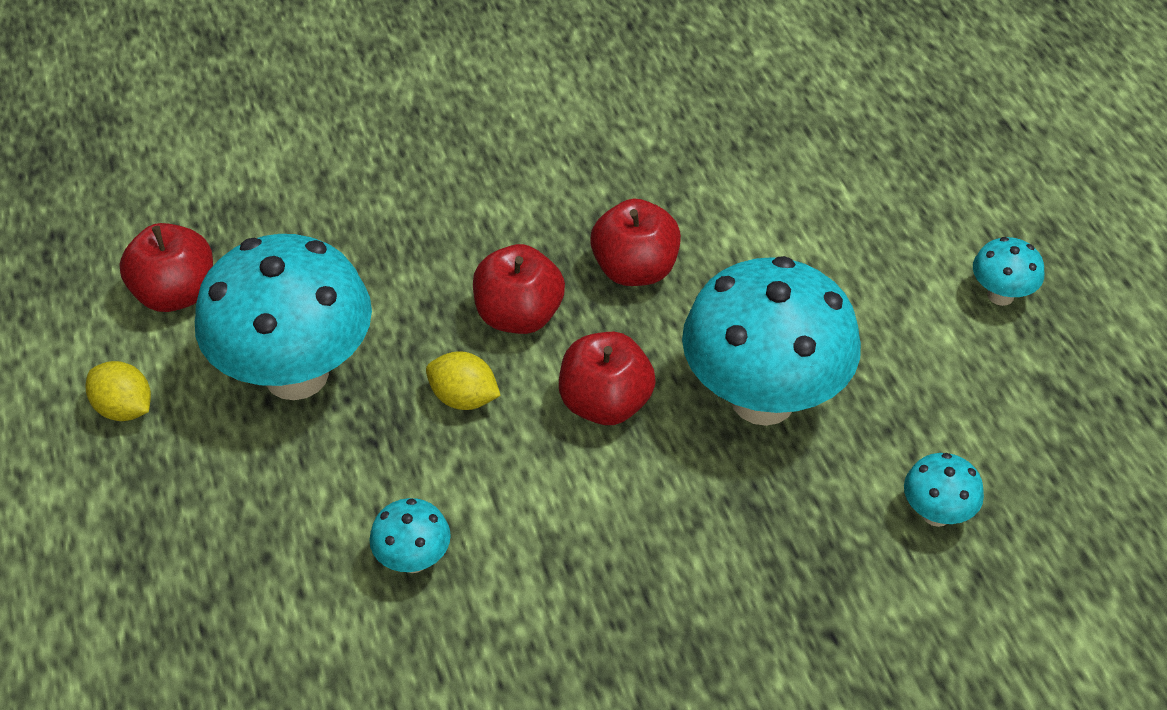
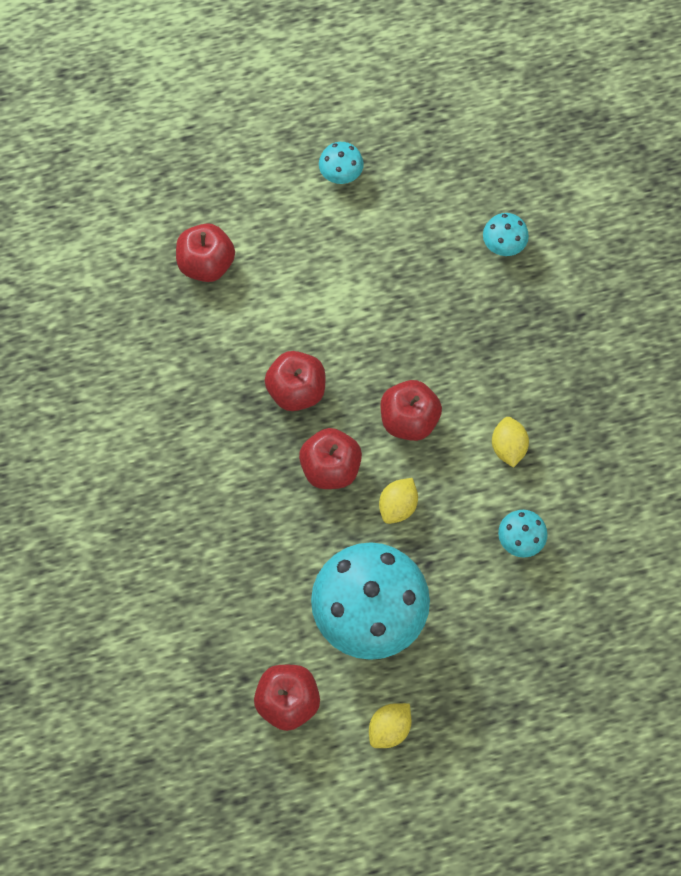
camera: 85 degrees left, 20 degrees up
turquoise mushroom [682,256,861,426] -> none
none -> red apple [176,223,235,282]
none -> yellow lemon [492,417,529,468]

